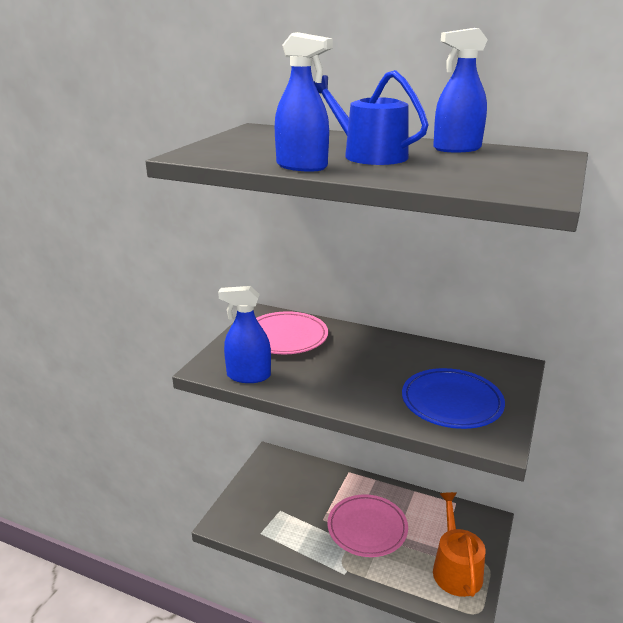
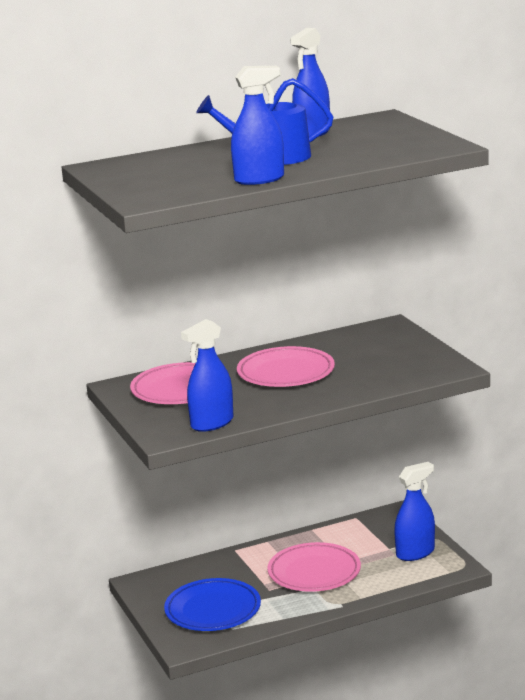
camera: 45 degrees left, 5 degrees down
blue plate [402,368,505,429] -> blue plate moved to [164,578,261,631]
orange watering can [433,492,486,597] -> blue spray bottle [394,462,435,561]
none -> pink plate [237,346,335,387]

